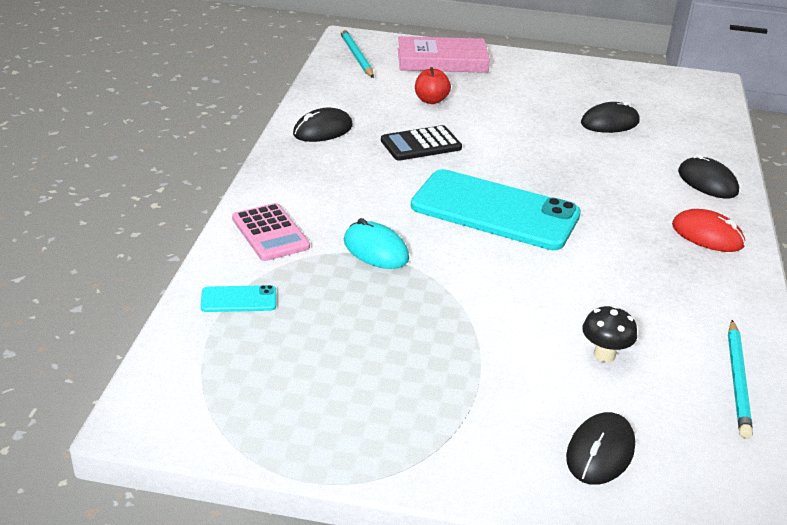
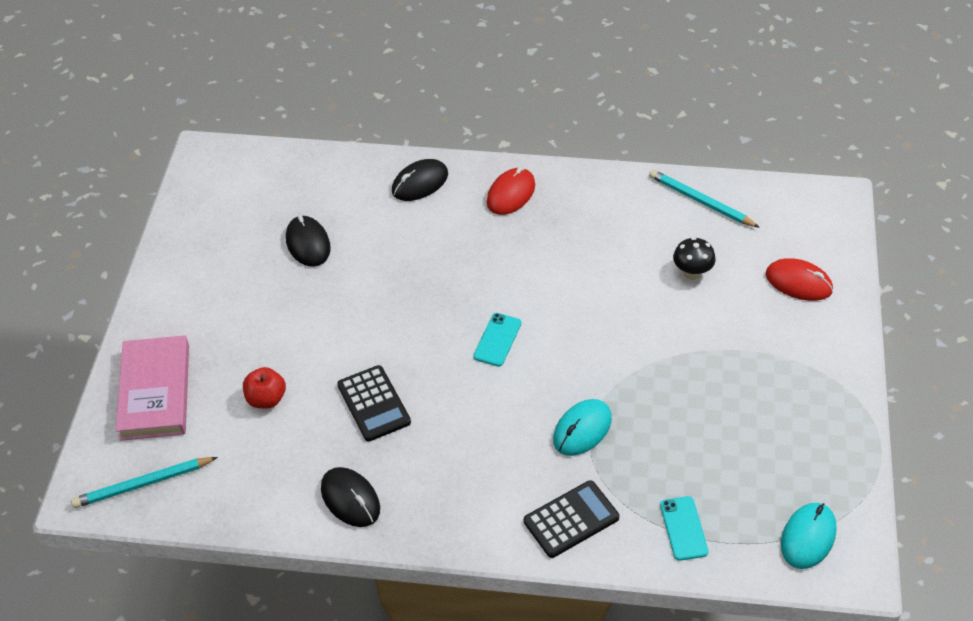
camera: 90 degrees left, 15 degrees up
pink calculator [232,203,310,261] -> black calculator [524,480,619,558]
turquoise phone [411,169,581,250] -> turquoise phone [473,313,521,367], size x0.40
black mouse [566,412,635,485] -> red mouse [766,258,833,301]
turquoise pencil [728,320,753,439] -> turquoise pencil turned 150 degrees counterclockwise [649,169,760,228]
none -> turquoise mouse [781,503,837,569]

